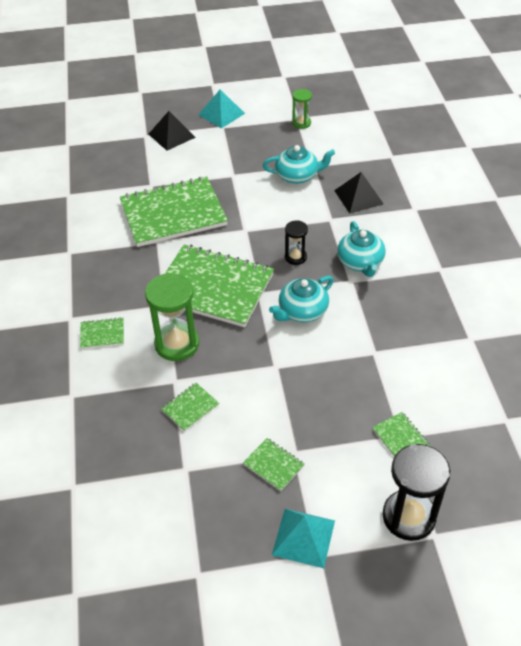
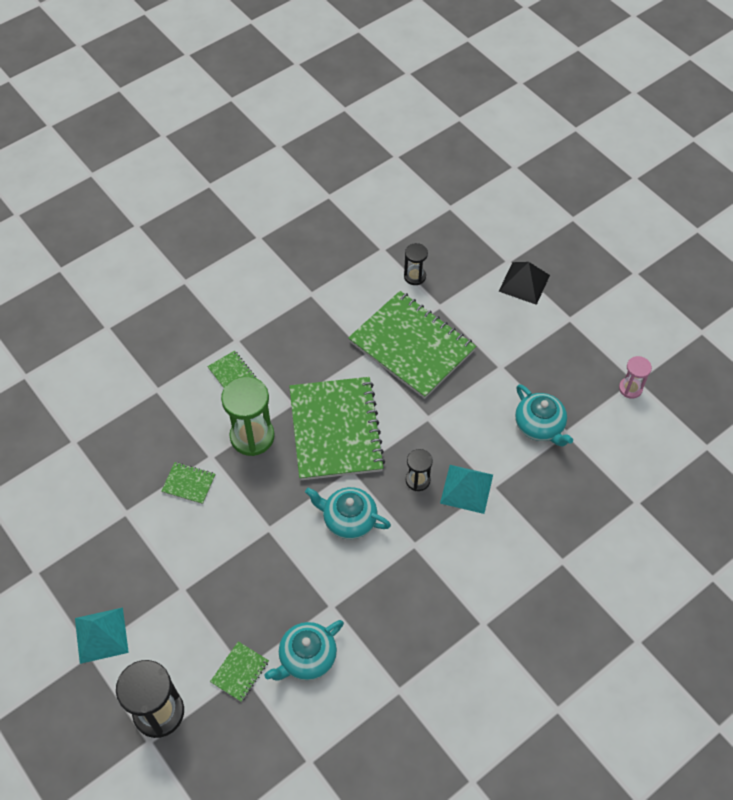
camera: 60 degrees right, 10 degrees up
turquoise pyramid [198,90,245,128] -> turquoise pyramid moved to [440,465,493,514]
green notebook [243,438,304,491] -> none
green hourglass [292,89,312,129] -> pink hourglass [619,356,652,399]
black pyramid [334,172,384,213] -> none
turquoise teapot [337,221,386,277] -> turquoise teapot moved to [264,620,344,681]
none -> black hourglass [404,243,428,285]

